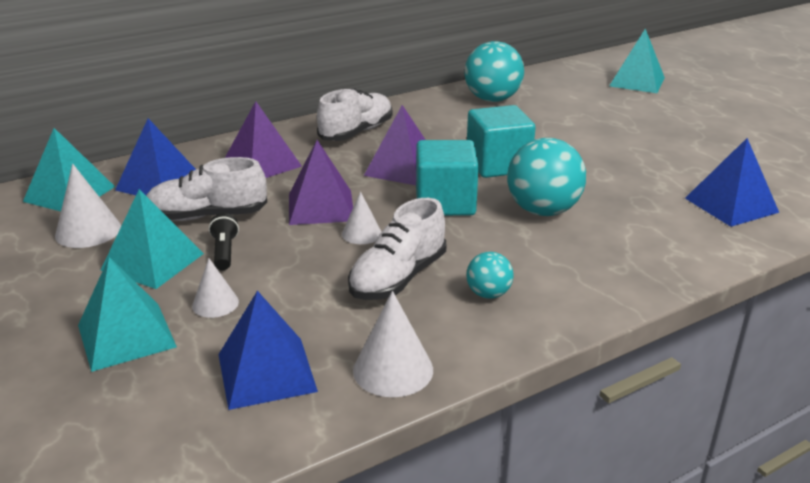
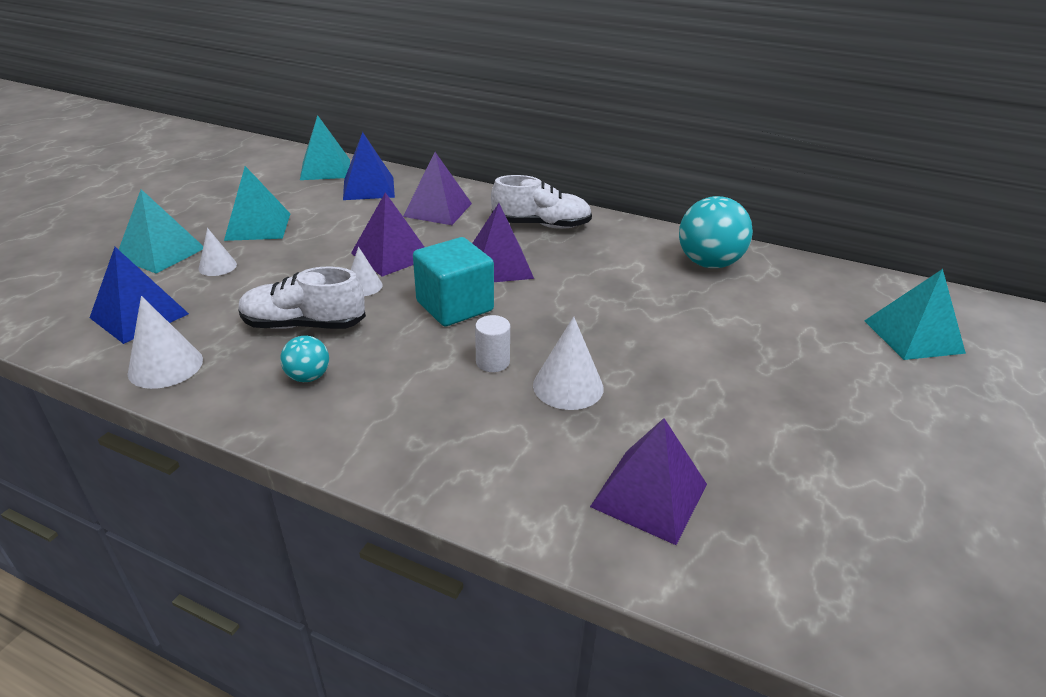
camera: 55 degrees right, 5 degrees up
white cone [55,164,121,248] -> white cone moved to [533,316,604,410]
white shoe [146,157,267,221] -> none
black flashlight [209,213,239,270] -> none
turquoise cube [467,105,536,178] -> none
turquoise ball [507,138,586,216] -> white cylinder [475,315,510,372]
blue pyramid [685,138,779,227] -> purple pyramid [590,418,707,545]

